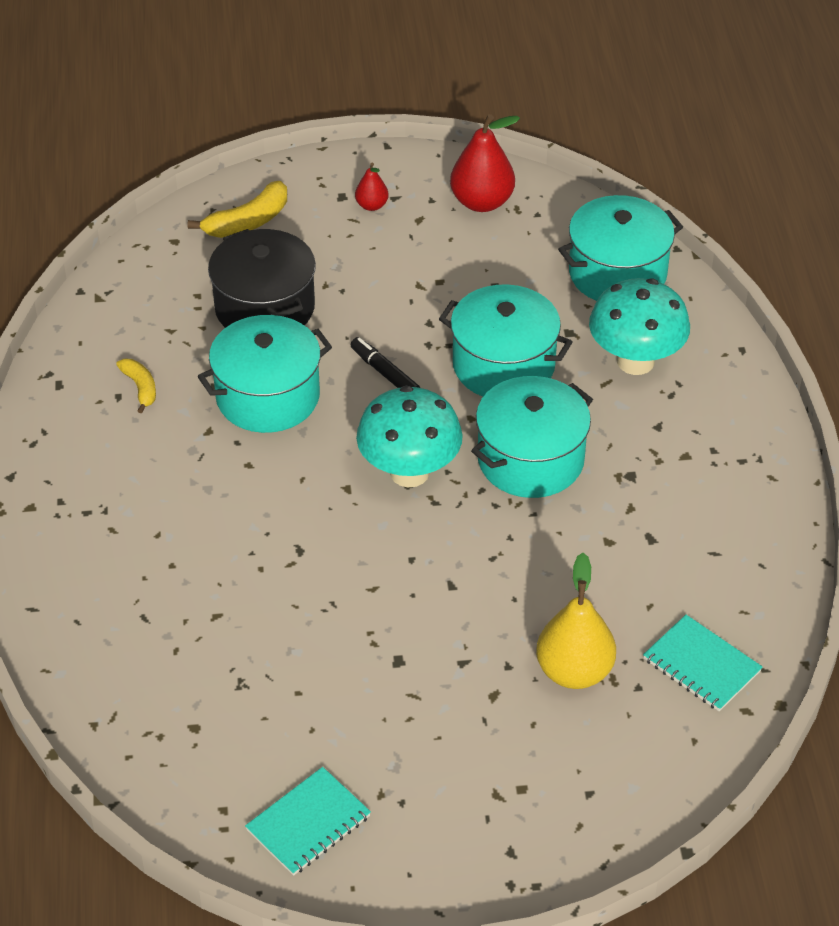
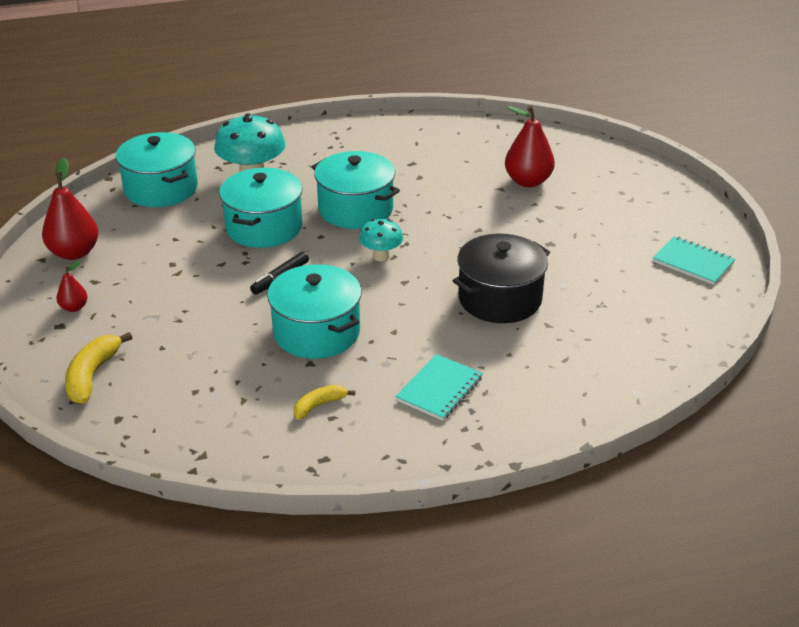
camera: 100 degrees left, 10 degrees down
yellow banana [188,181,287,238] -> yellow banana turned 120 degrees counterclockwise [65,332,132,404]
black pot [208,229,316,328] -> black pot moved to [453,234,550,323]
turquoise mushroom [356,386,463,487] -> turquoise mushroom [359,219,403,261], size x0.56
yellow pear [536,553,616,689] -> red pear [505,106,555,187]
turquoise notebook [643,615,762,712] -> turquoise notebook moved to [396,354,483,421]

